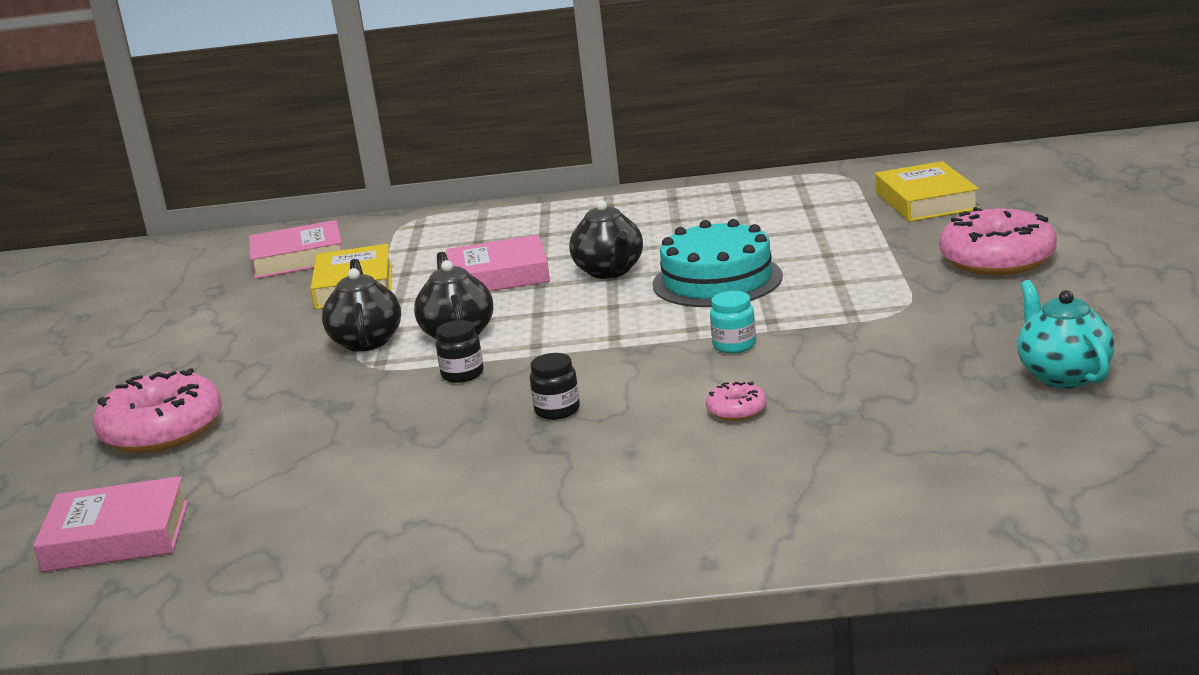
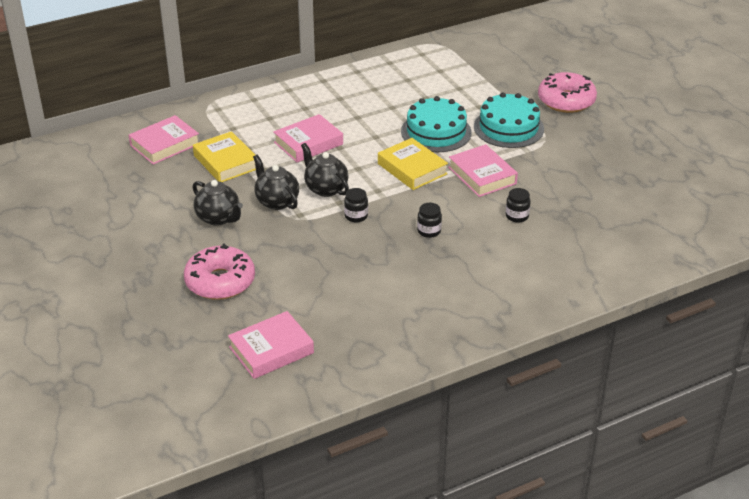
camera: 30 degrees left, 15 degrees up
black teapot [569,200,643,279] -> black teapot moved to [193,180,243,226]
pink donut [706,382,767,421] -> black jar [506,188,531,223]
turquoise jar [710,291,756,353] -> pink book [448,144,518,197]
yellow book [875,161,979,222] -> yellow book moved to [378,138,448,190]
turquoise teapot [1017,280,1114,389] -> none
none -> turquoise cake [474,92,544,148]

